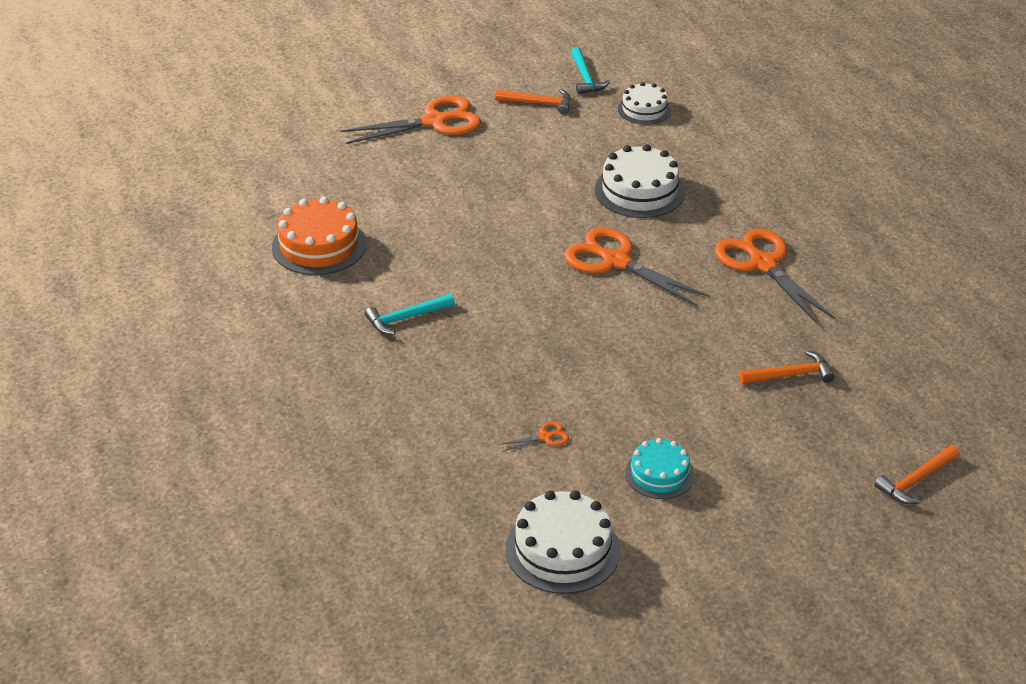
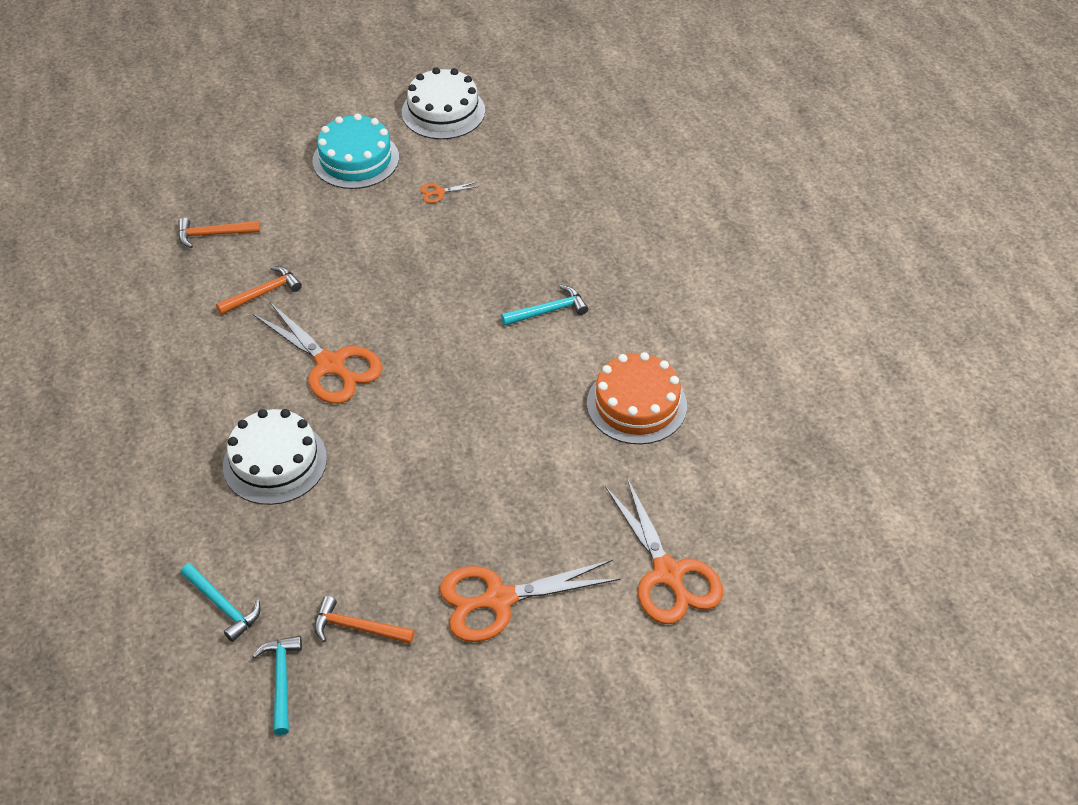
camera: 175 degrees left, 10 degrees up
white cake [618,82,671,125] -> turquoise hammer [181,563,260,642]
turquoise cake [625,438,694,499] -> turquoise cake [313,113,399,189], size x1.59
orange scissors [715,229,836,324] -> orange scissors moved to [605,478,723,624]
orange hammer [874,445,960,504] -> orange hammer moved to [216,266,302,315]

